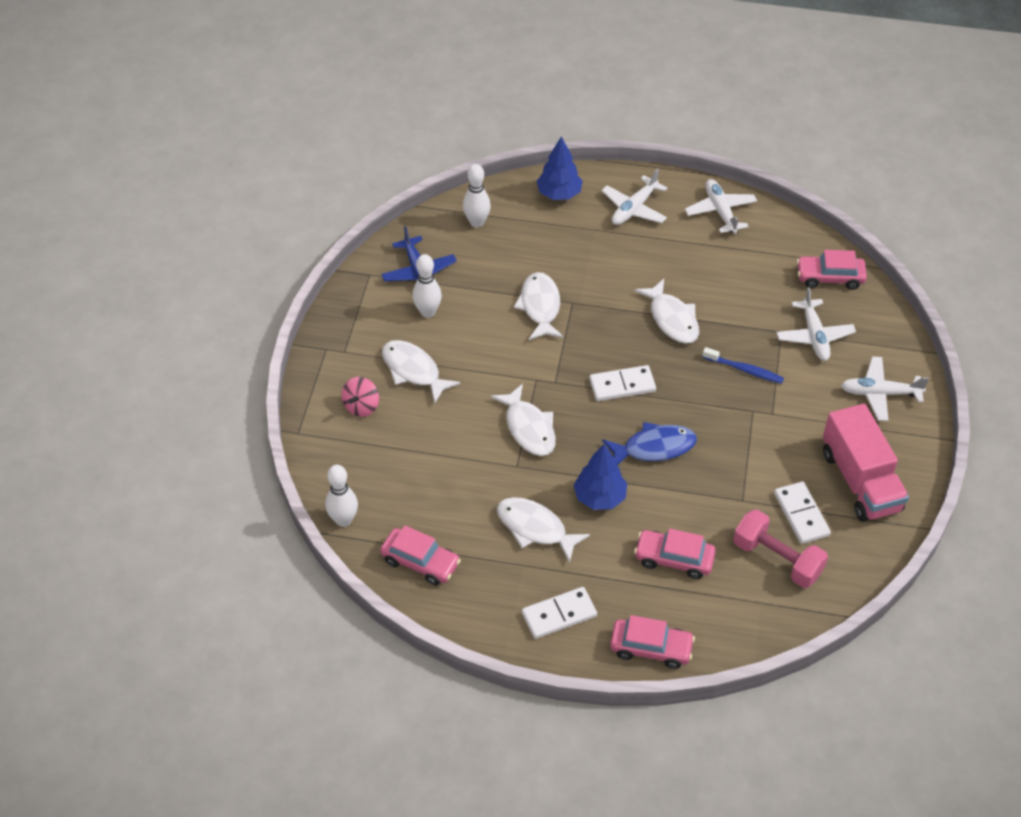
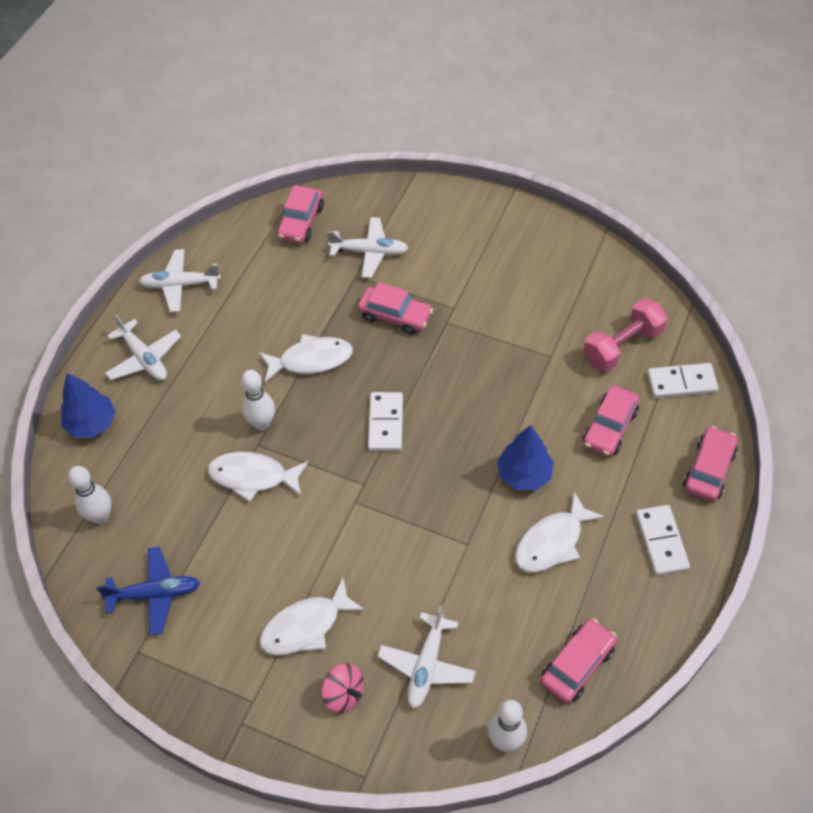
camera: 75 degrees left, 5 degrees up
white bowling pin [412,254,442,318] -> white bowling pin moved to [241,370,275,431]
white fish [490,384,556,456] -> none
blue fish [602,422,697,465] -> none
blue toothbrush [702,347,784,384] -> pink car [358,282,433,335]
white domino [774,482,831,544] -> white domino moved to [647,363,719,398]
pink truck [823,404,909,522] -> none
white plane [841,357,929,421] -> white plane moved to [377,606,476,708]

